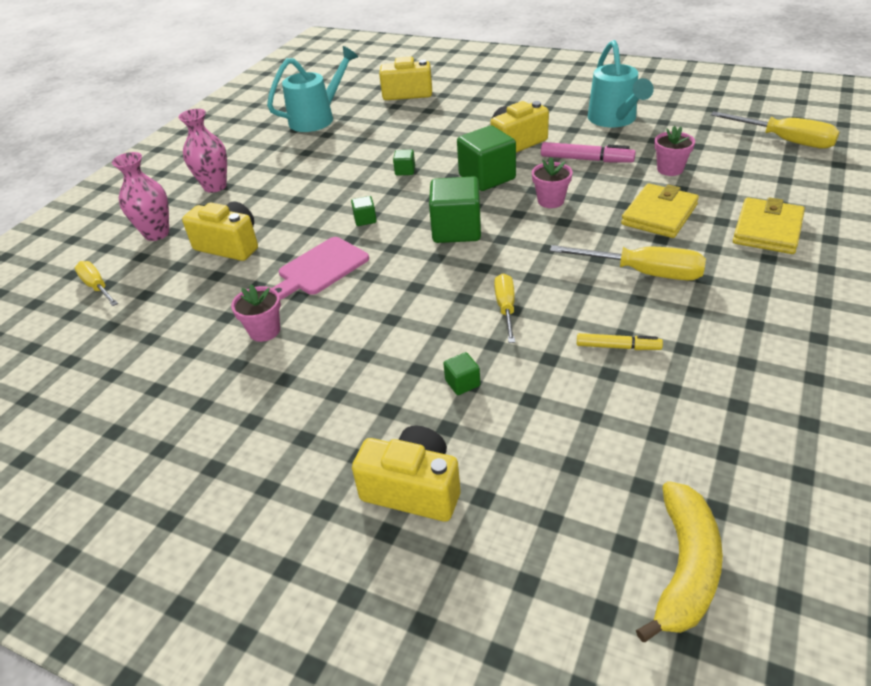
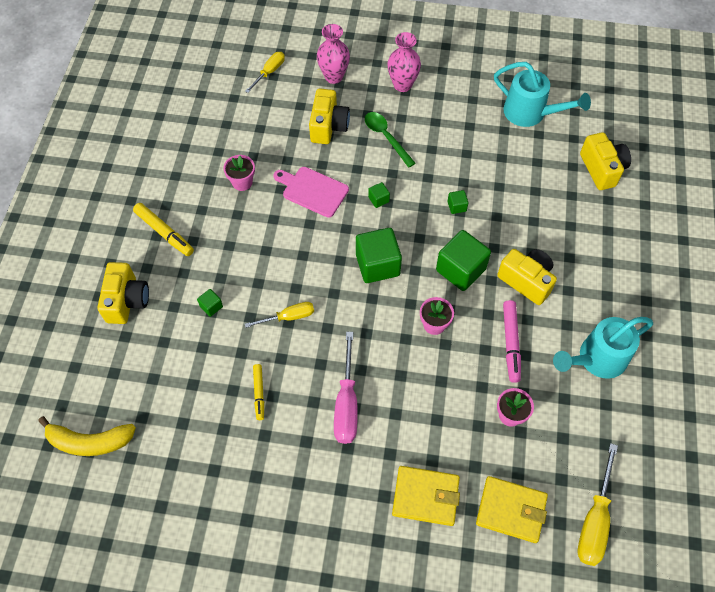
camera: 70 degrees right, 20 degrees up
yellow screwdriver [550,245,706,280] -> pink screwdriver [334,332,358,444]
yellow wallet [621,183,699,238] -> yellow wallet moved to [476,476,548,543]
none -> yellow marker [133,203,194,256]
none -> green spoon [365,112,416,168]

